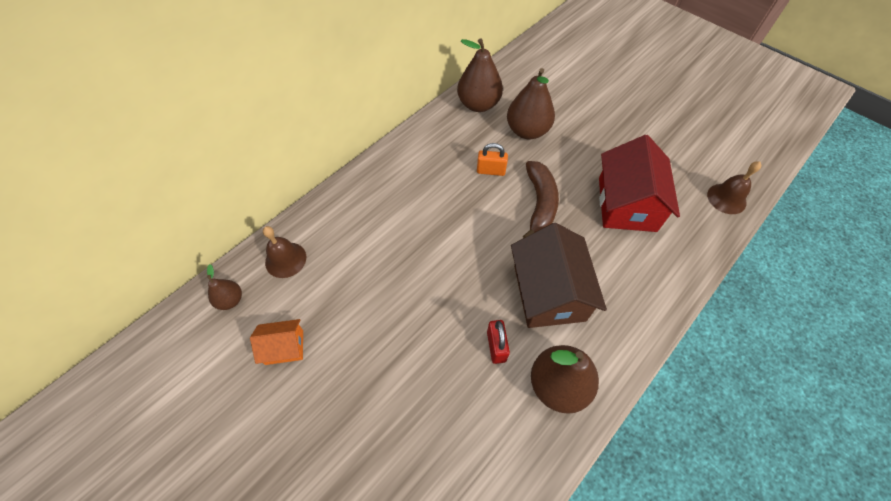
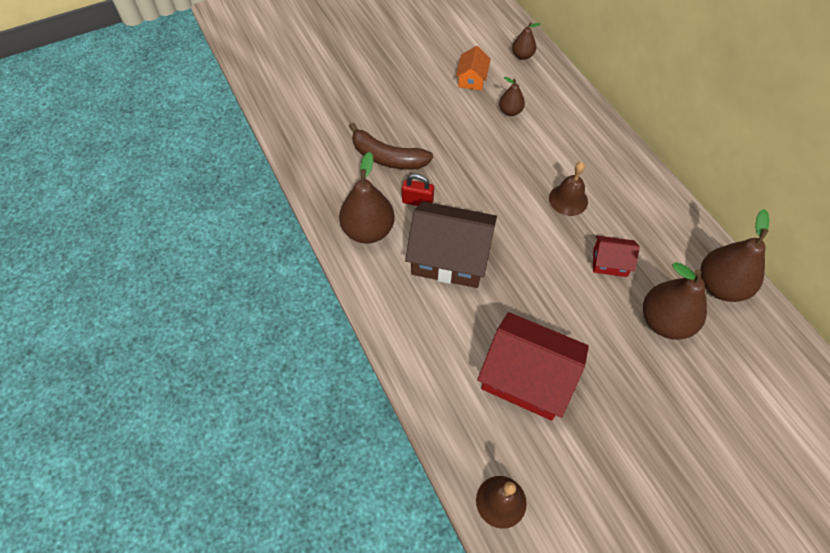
camera: 110 degrees right, 0 degrees up
brown bell [263,226,306,278] -> brown bell moved to [549,162,588,216]
orange padlock [477,143,508,176] -> red house [593,235,640,277]
brown banana [523,161,559,238] -> brown banana moved to [349,123,433,170]
none -> brown pear [499,77,525,116]

